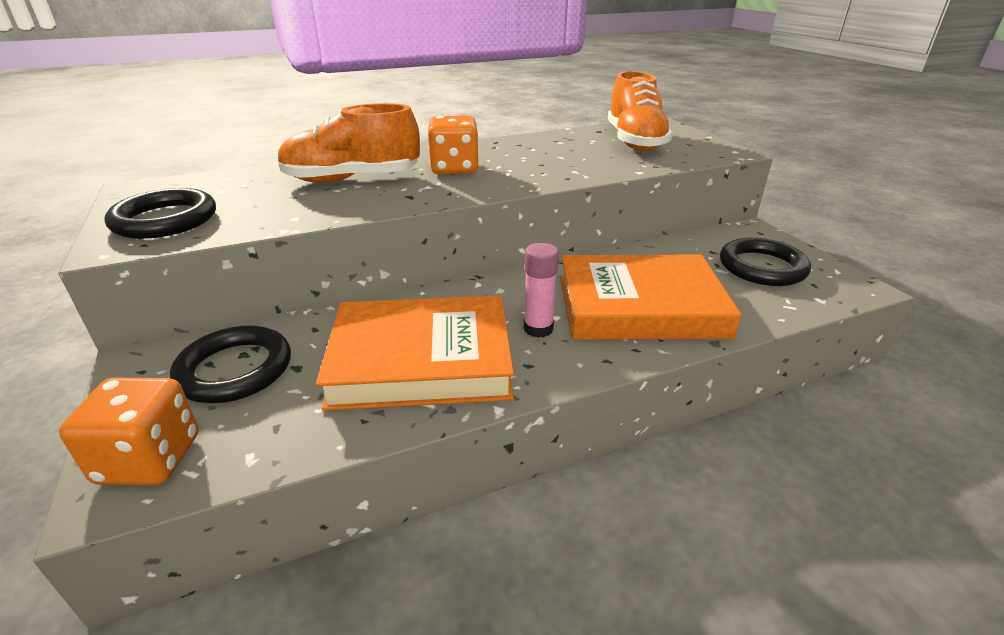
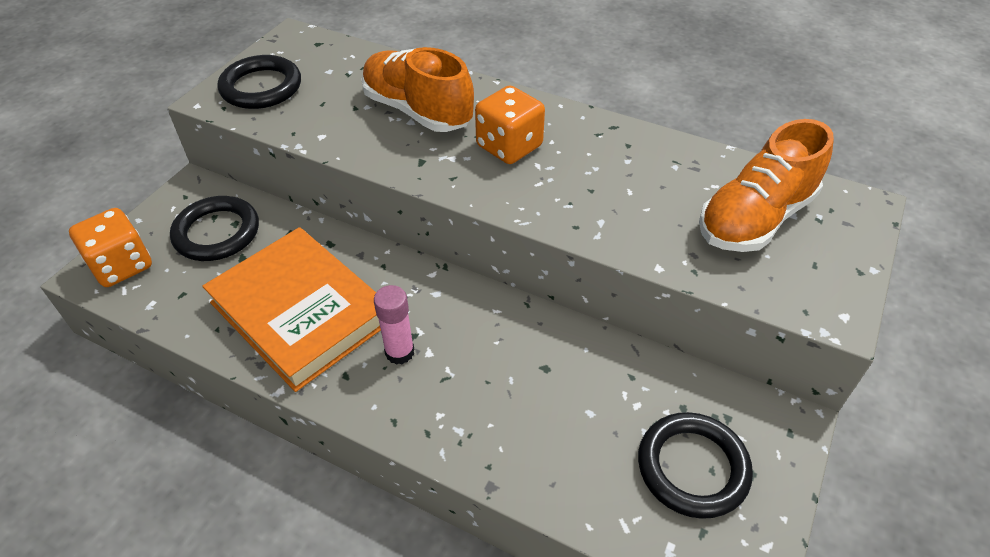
camera: 50 degrees right, 15 degrees up
orange book [560,255,742,340] -> none

